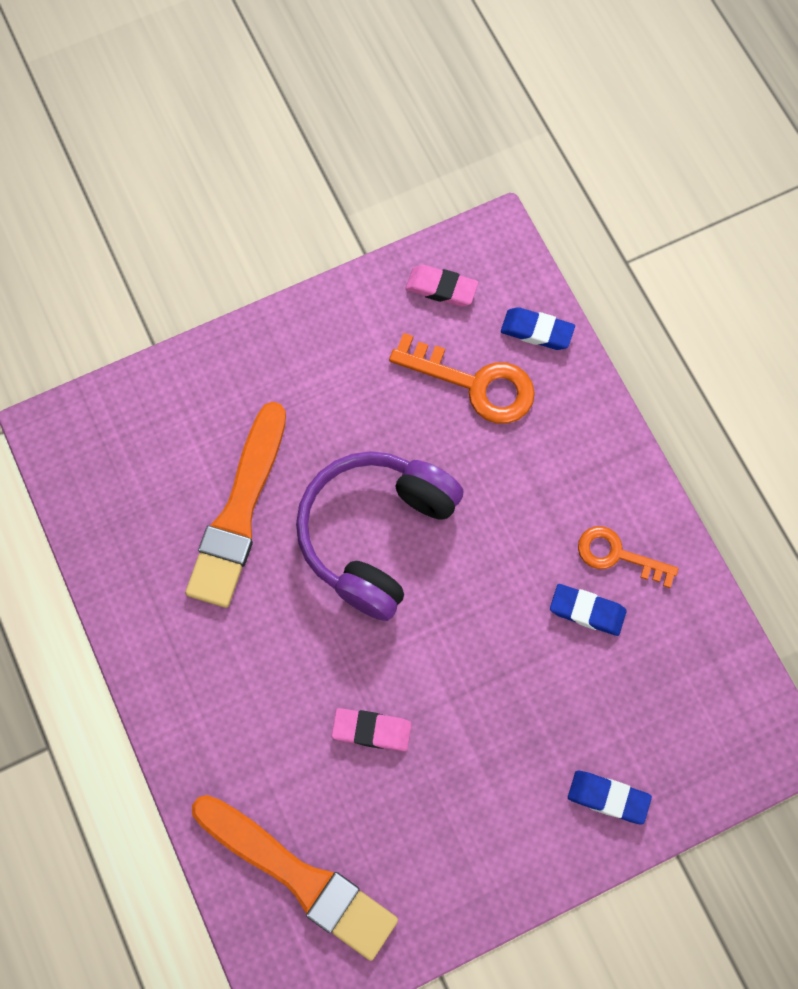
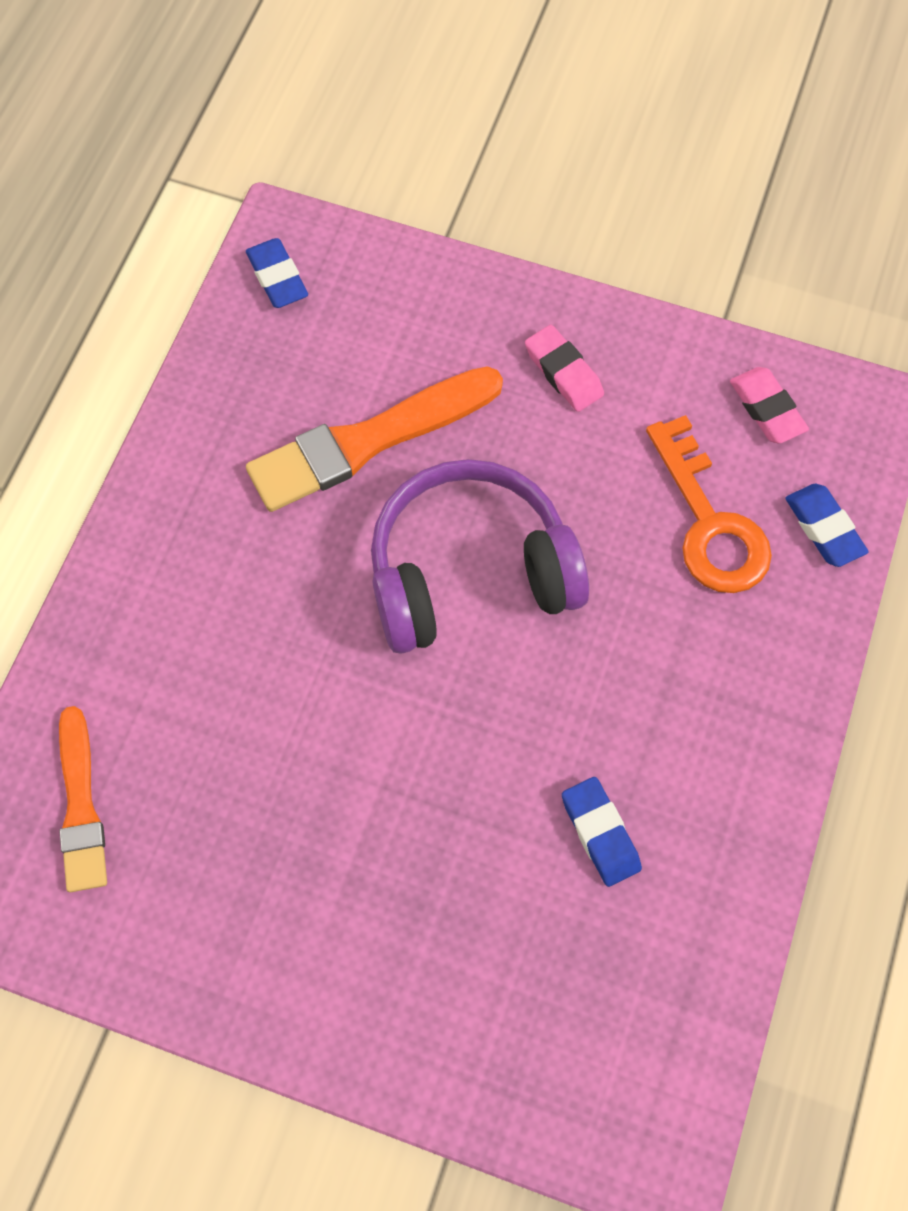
camera: 45 degrees right, 5 degrees down
orange brush [192,795,398,961] -> orange brush [59,706,107,892], size x0.63
pink eraser [332,708,412,751] -> pink eraser moved to [525,325,604,412]
blue eraser [568,771,652,824] -> blue eraser moved to [246,238,308,308]
orange key [578,526,678,588] -> none

